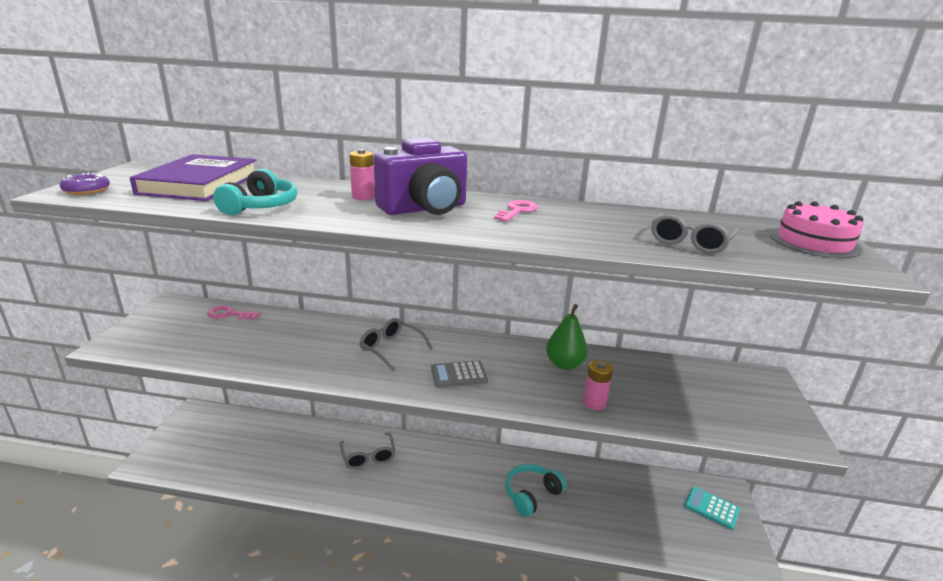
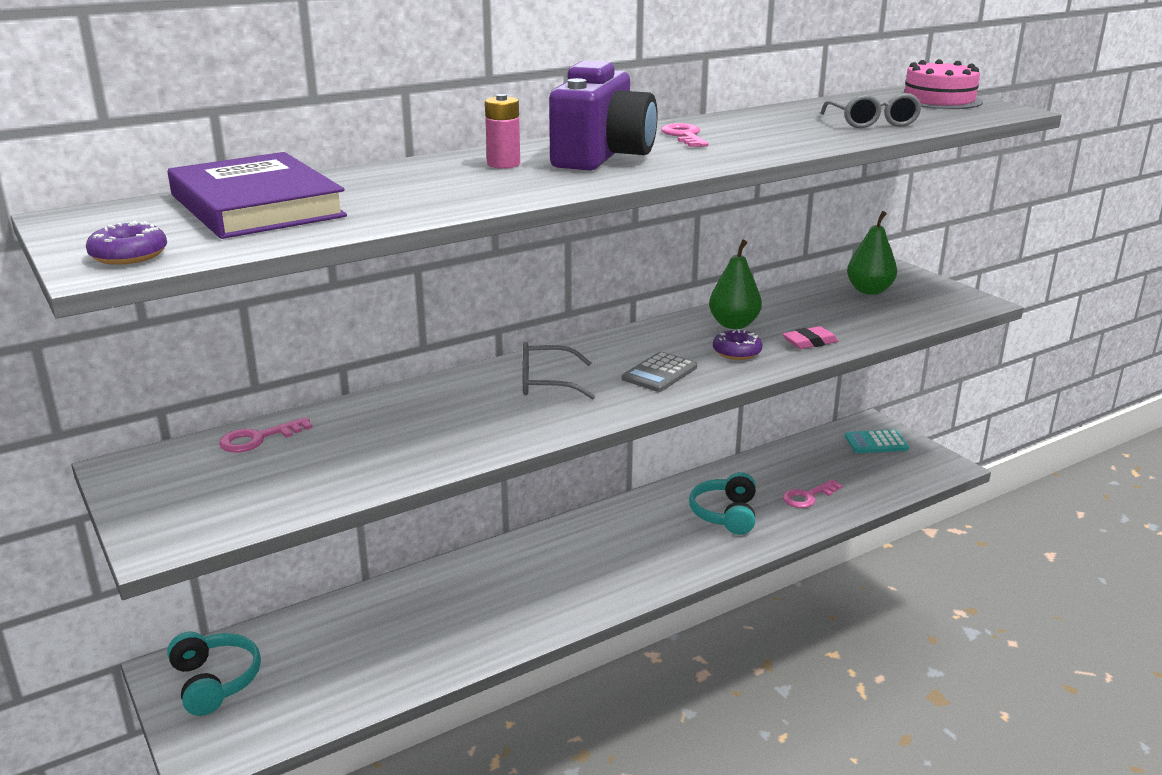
camera: 40 degrees left, 0 degrees up
turquoise headphones [213,169,297,215] -> turquoise headphones moved to [167,632,261,716]
grey glasses [340,432,395,469] -> none
pink battery [583,360,613,410] -> pink eraser [782,326,838,349]
none -> purple donut [713,329,763,360]
none -> pink key [783,479,842,508]
none -> green pear [847,211,897,295]

